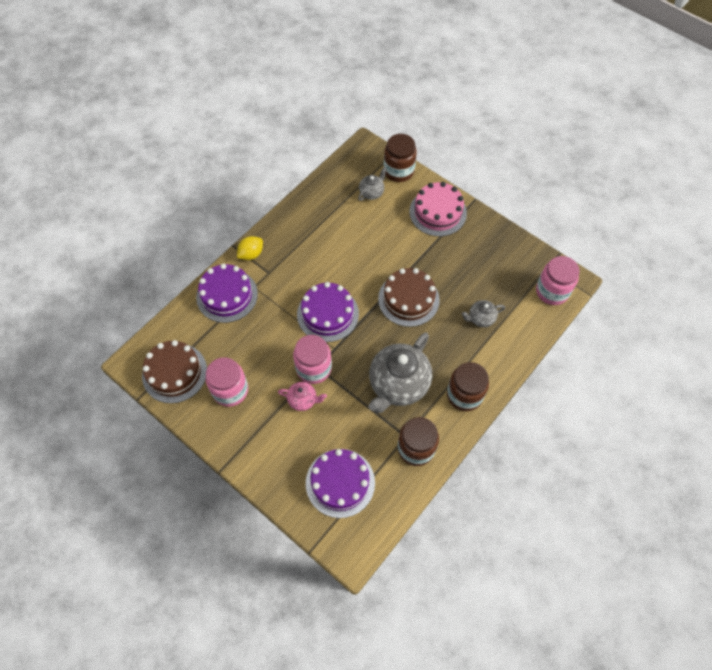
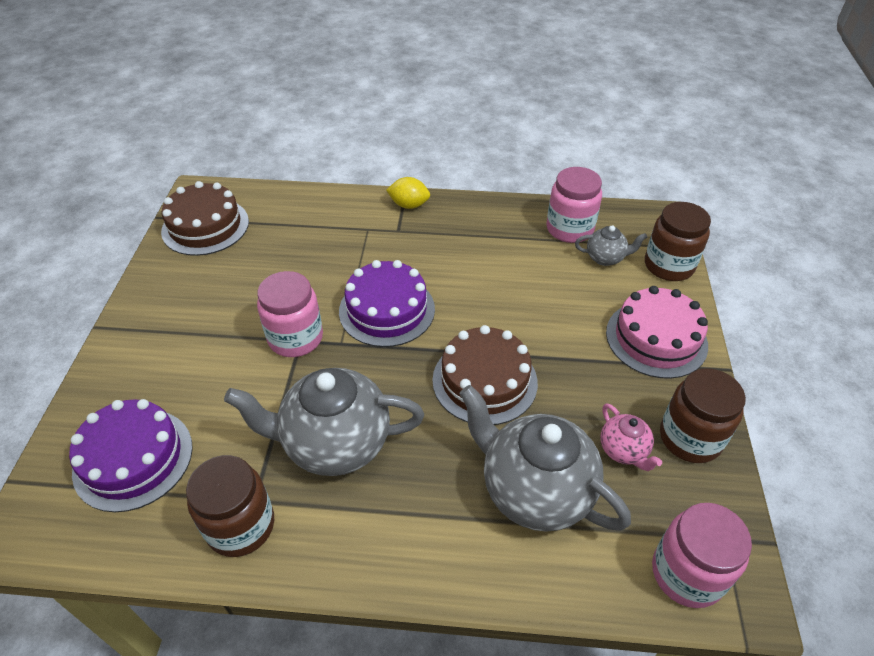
camera: 55 degrees right, 15 degrees down
purple cake [196,264,258,323] -> none
pink jar [206,357,248,407] -> pink jar moved to [547,167,602,243]
pink teapot [278,382,327,411] -> pink teapot moved to [600,403,662,471]
brown jar [447,362,489,411] -> brown jar moved to [660,368,746,463]
grey teapot [462,300,505,327] -> grey teapot [459,385,631,532], size x2.12

